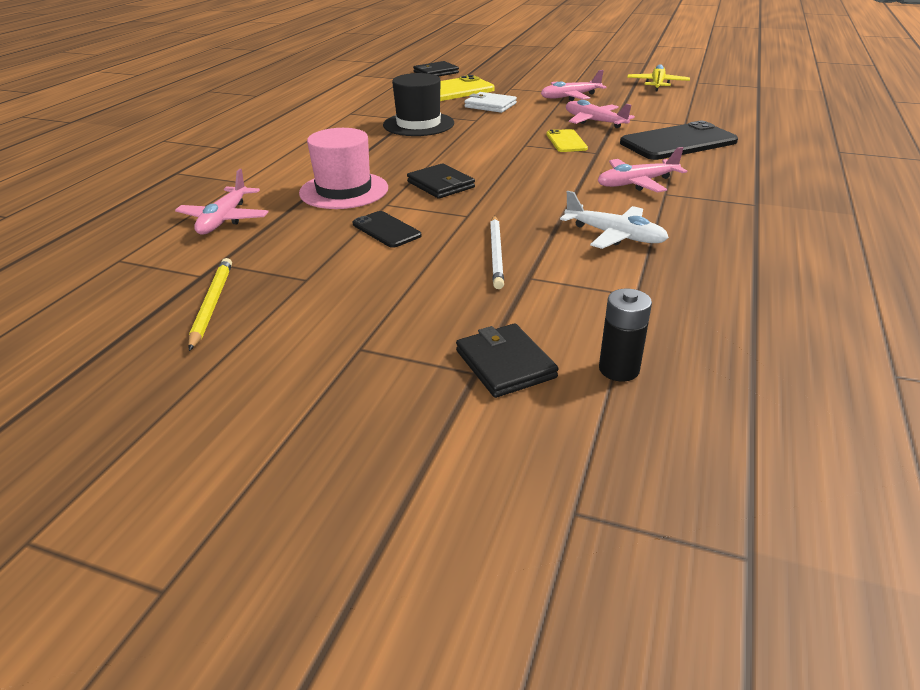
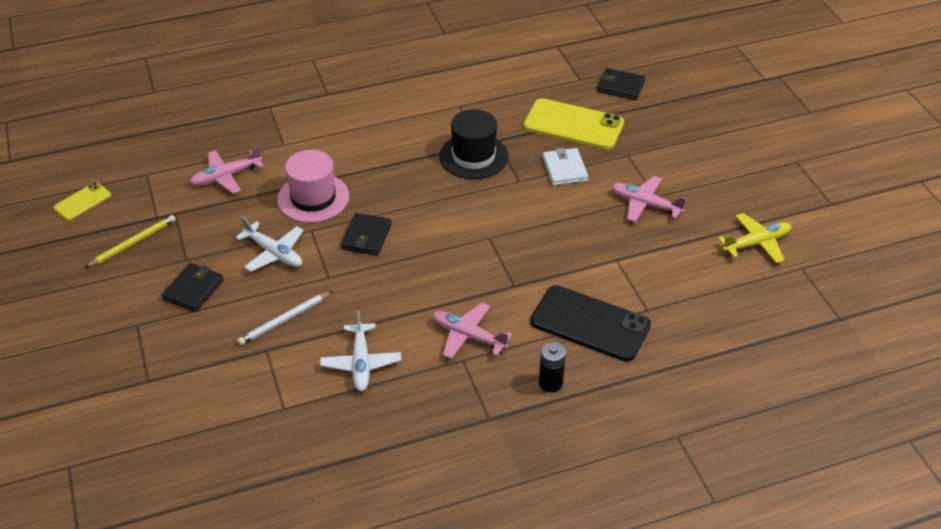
camera: 50 degrees right, 10 degrees up
black phone [352,211,421,248] -> white plane [235,216,304,272]
black wallet [456,323,558,398] -> black wallet moved to [162,263,223,312]
yellow phone [546,129,588,152] -> yellow phone moved to [54,182,111,221]
pink plane [566,100,635,128] -> none
black battery [599,289,652,382] -> black battery moved to [539,342,566,392]

